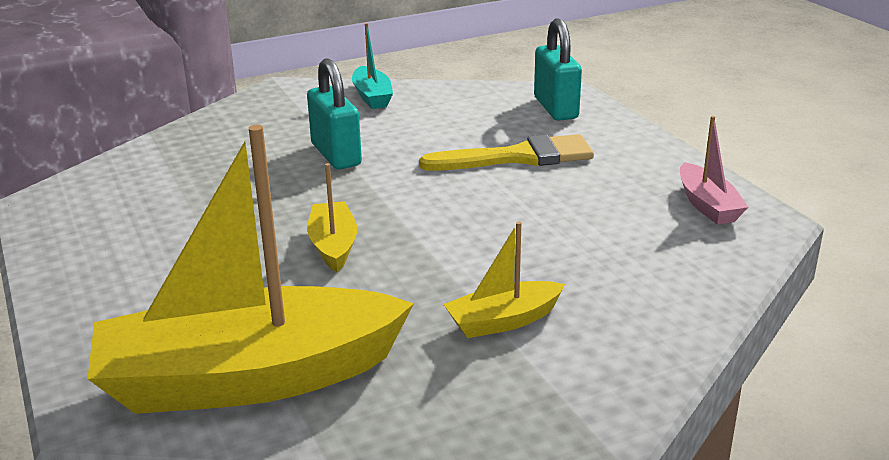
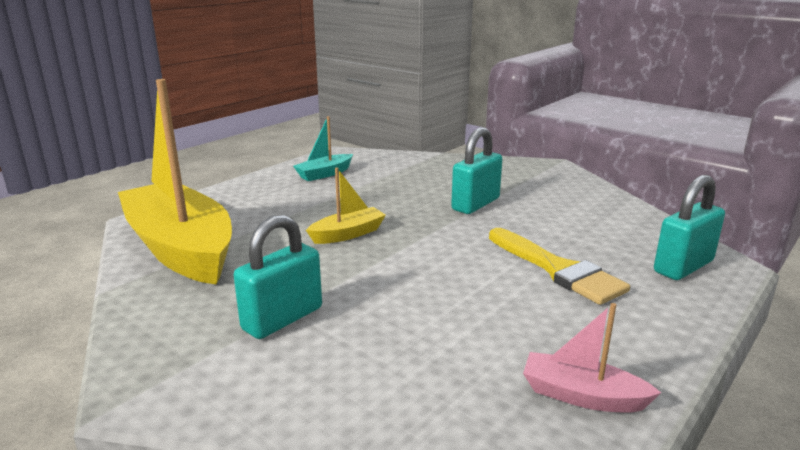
camera: 65 degrees right, 5 degrees down
turquoise boat [352,23,393,109] -> turquoise boat moved to [293,116,353,181]
yellow boat [443,221,565,338] -> turquoise padlock [234,214,322,339]
pink boat [680,116,749,225] -> pink boat turned 60 degrees clockwise [523,303,661,413]

